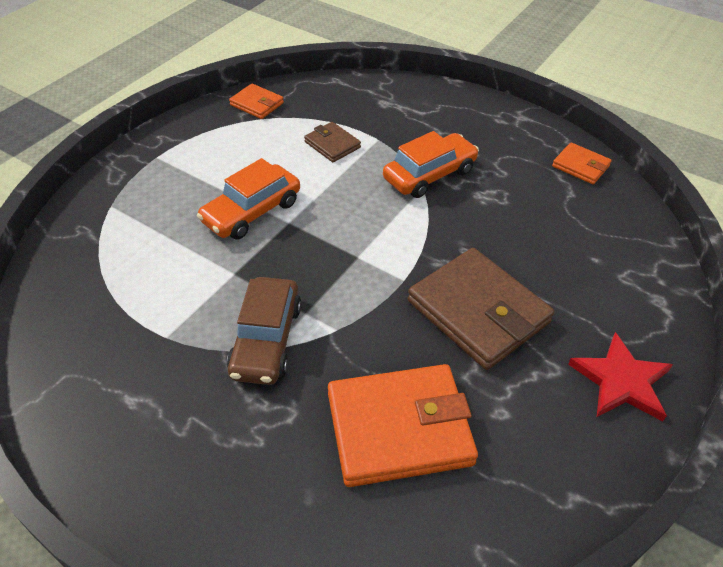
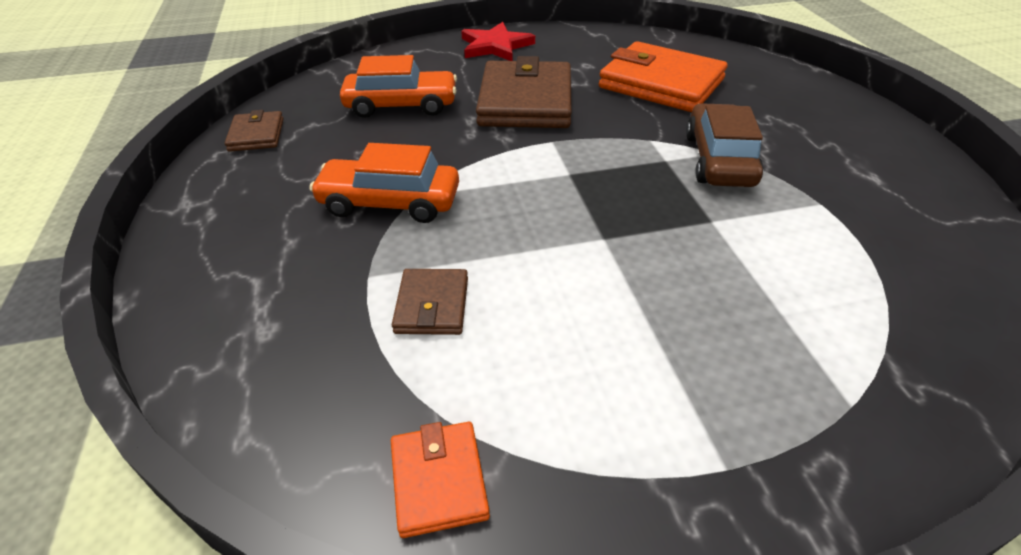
camera: 135 degrees left, 5 degrees down
orange car [197,158,300,239] -> orange car moved to [340,55,457,118]
brown car [227,277,301,385] -> brown car turned 45 degrees counterclockwise [686,103,763,187]
orange wallet [552,143,612,184] -> brown wallet [225,110,284,152]

